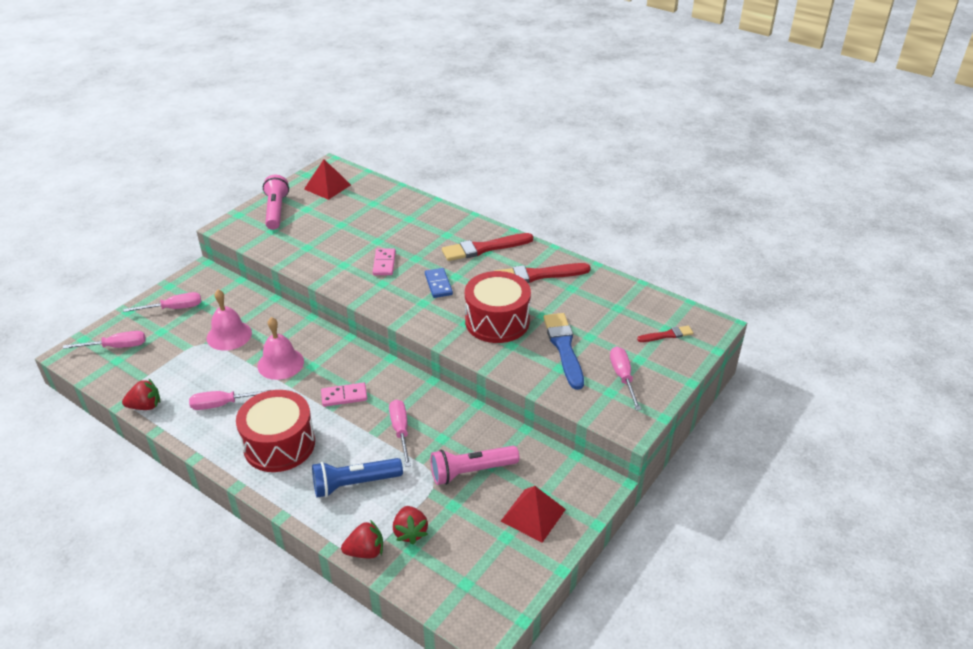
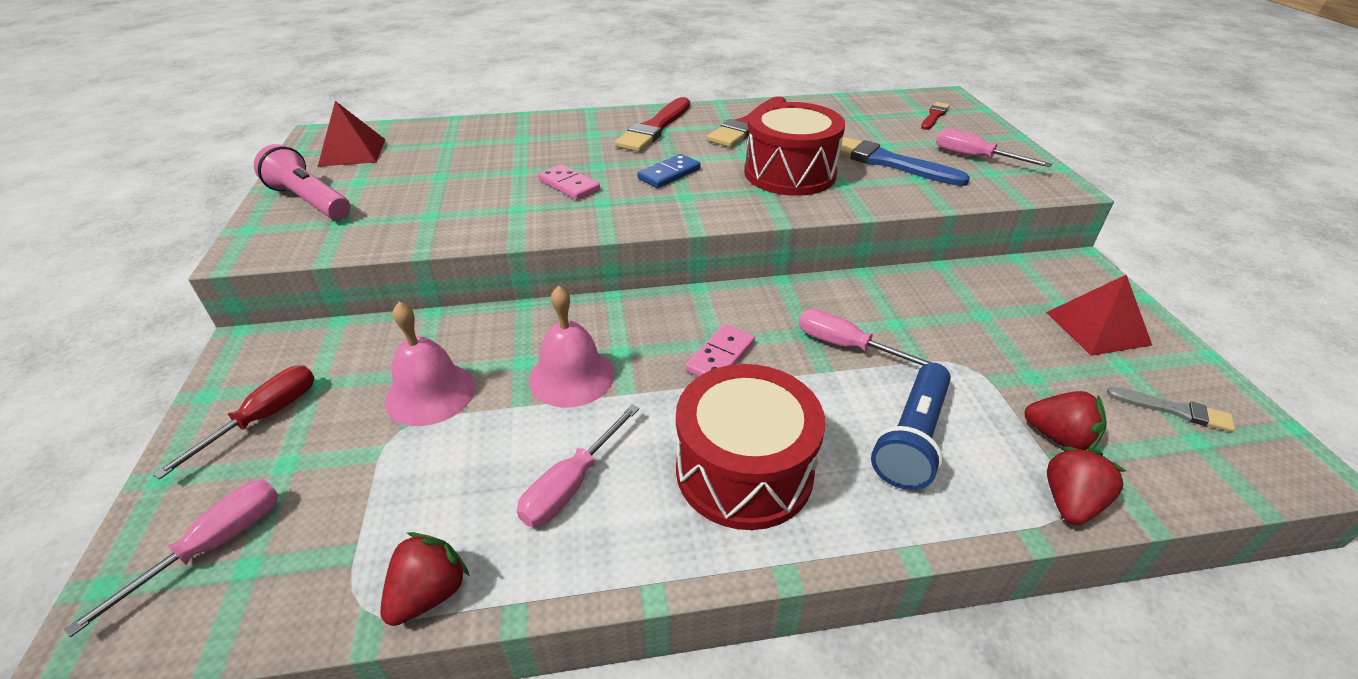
camera: 45 degrees left, 0 degrees up
pink screwdriver [123,292,201,312] -> red screwdriver [153,365,314,479]
blue domino [425,268,453,298] -> blue domino turned 75 degrees counterclockwise [637,154,701,188]
pink flashlight [430,446,519,485] -> none
none -> grey brush [1107,387,1235,432]

